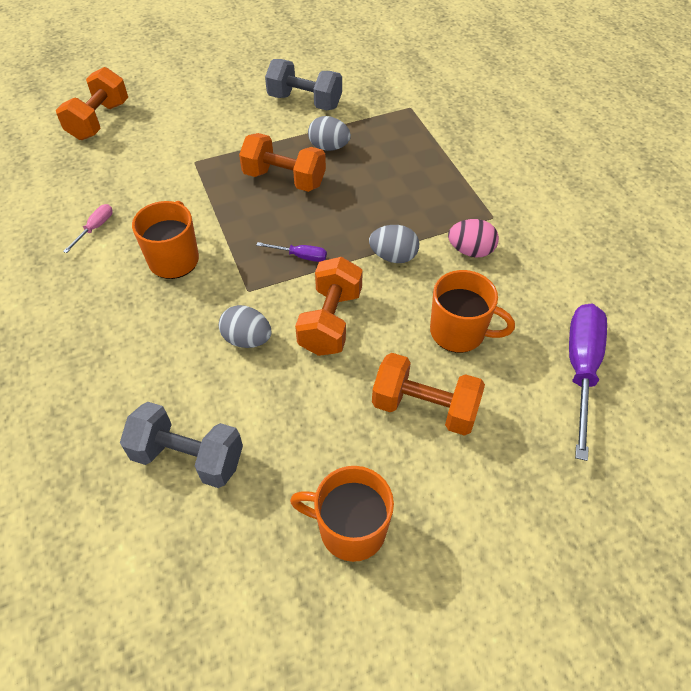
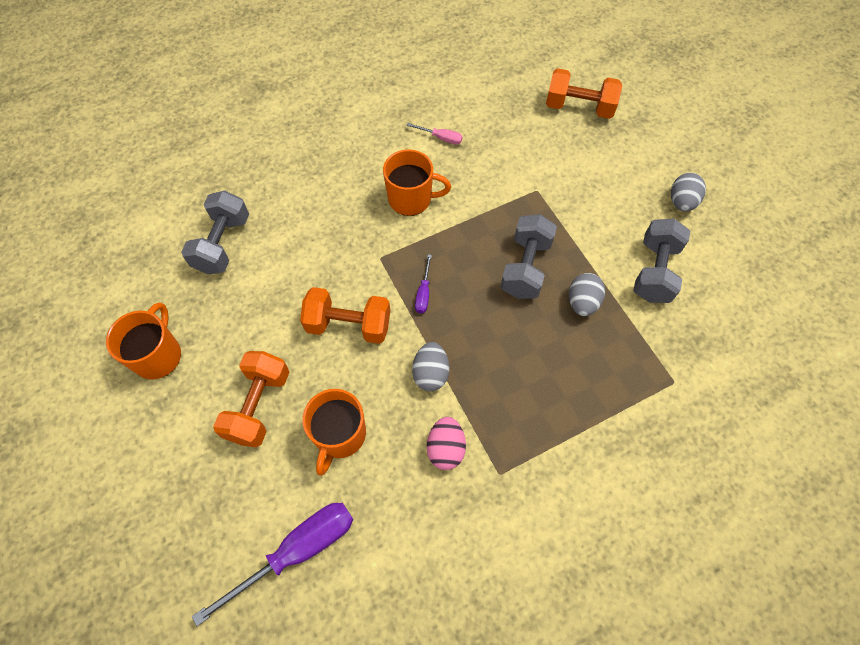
camera: 85 degrees right, 10 degrees up
grey egg [219,305,271,348] -> grey egg moved to [671,173,706,212]
orange dumbbell [239,133,326,192] -> grey dumbbell [500,214,557,299]
purple screwdriver [569,304,607,461] -> purple screwdriver turned 45 degrees counterclockwise [192,503,353,626]

